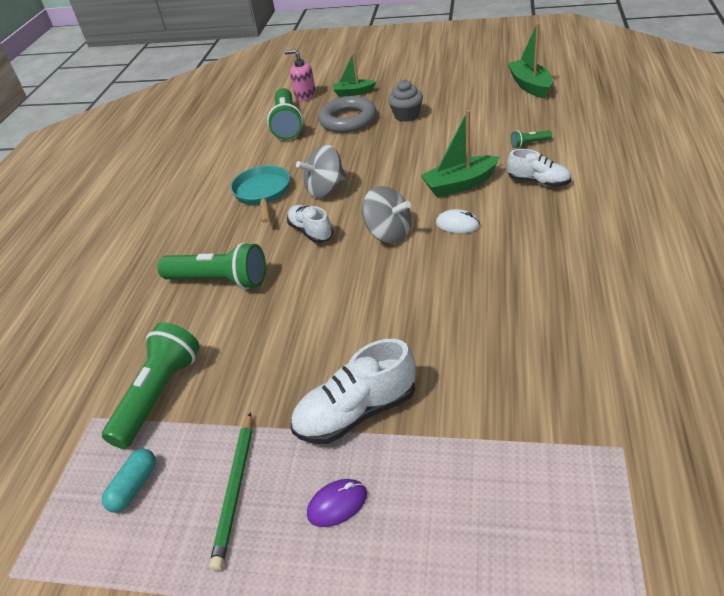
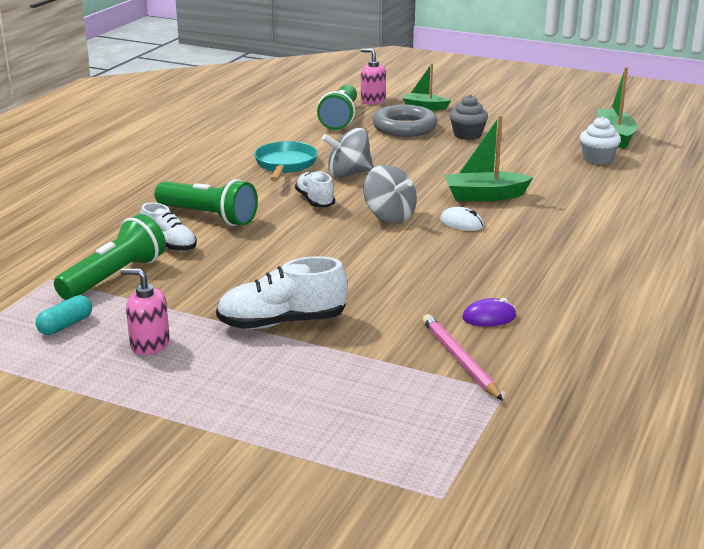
camera: 10 degrees right, 15 degrees down
green pencil [209,412,252,571] -> pink soap dispenser [120,268,170,355]
purple mouse [307,479,367,527] -> purple mouse moved to [462,298,516,327]
white shoe [507,149,571,187] -> white shoe moved to [140,203,197,252]
green flashlight [511,130,552,148] -> none
none -> pink pencil [422,314,503,401]
none -> white cupcake [580,117,621,164]

